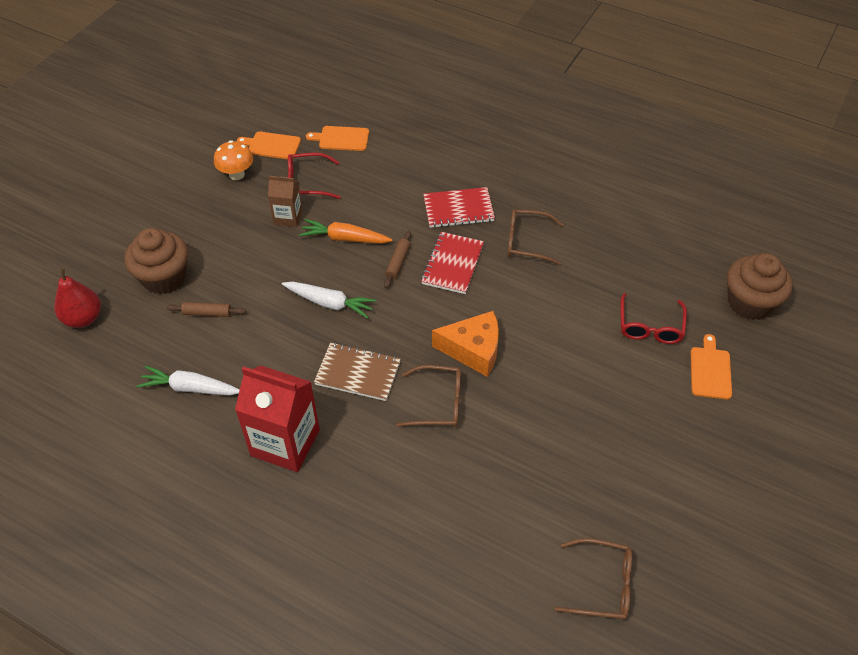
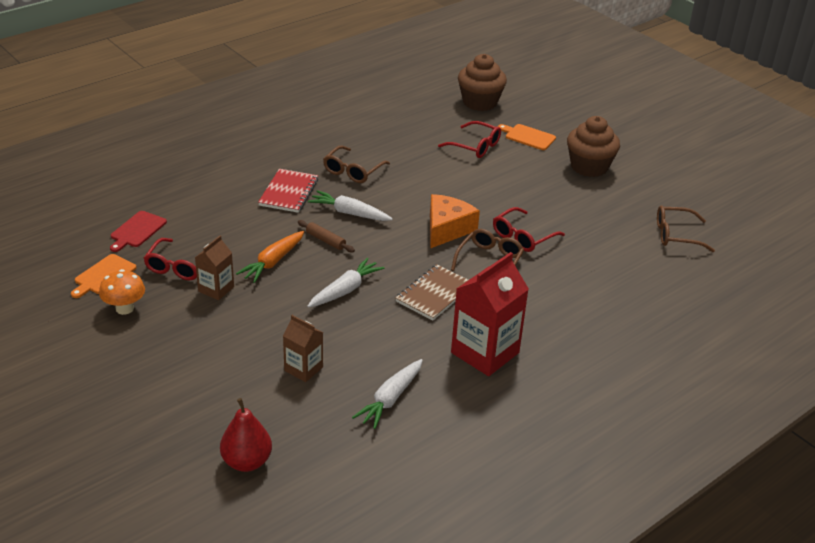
camera: 70 degrees left, 15 degrees down
brown cupcake [124,228,188,294] -> brown cupcake moved to [567,116,620,177]
brown rolling pin [166,302,246,317] -> brown carton [283,315,323,382]
orange cutting board [306,126,369,151] -> red cutting board [110,211,167,252]
red notebook [421,232,484,294] -> white carrot [308,190,393,221]
brown glasses [555,538,632,620] -> brown glasses turned 120 degrees counterclockwise [657,205,715,252]
none -> red glasses [493,207,565,252]

